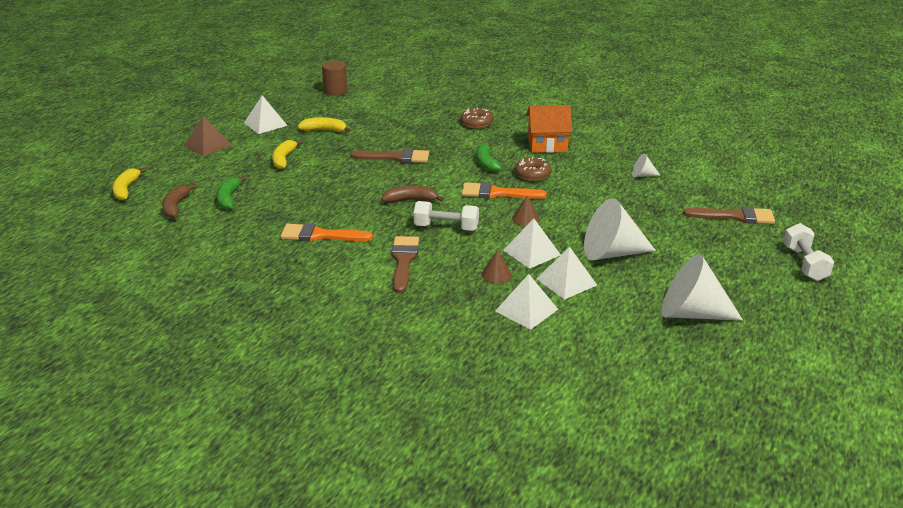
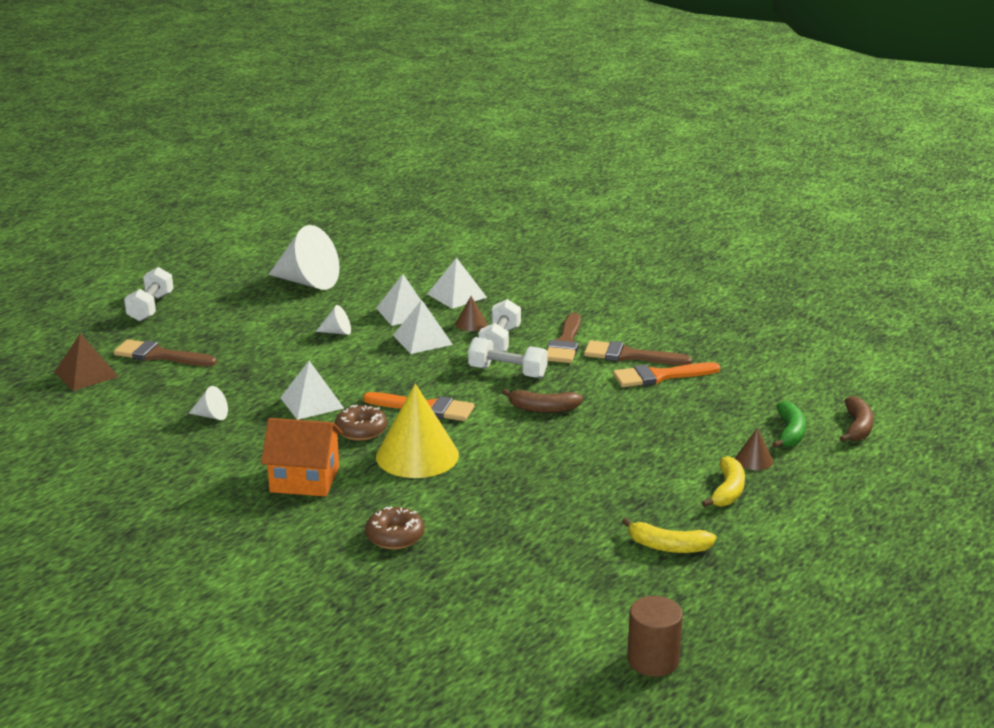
camera: 170 degrees left, 5 degrees down
yellow banana [112,167,146,200] -> none
brown pyramid [184,116,231,156] -> brown pyramid moved to [54,333,119,391]
white pyramid [244,95,288,134] -> white pyramid moved to [280,361,344,420]
orange brush [281,223,373,241] -> orange brush turned 150 degrees clockwise [613,362,720,387]
brown brush [350,148,429,163] -> brown brush moved to [584,340,692,365]
green banana [476,142,502,172] -> yellow cone [376,383,459,478]
brown cone [512,196,540,226] -> brown cone moved to [735,428,773,470]
white cone [584,198,656,260] -> white cone [315,305,351,335], size x0.45
none -> white dumbbell [478,299,521,352]

